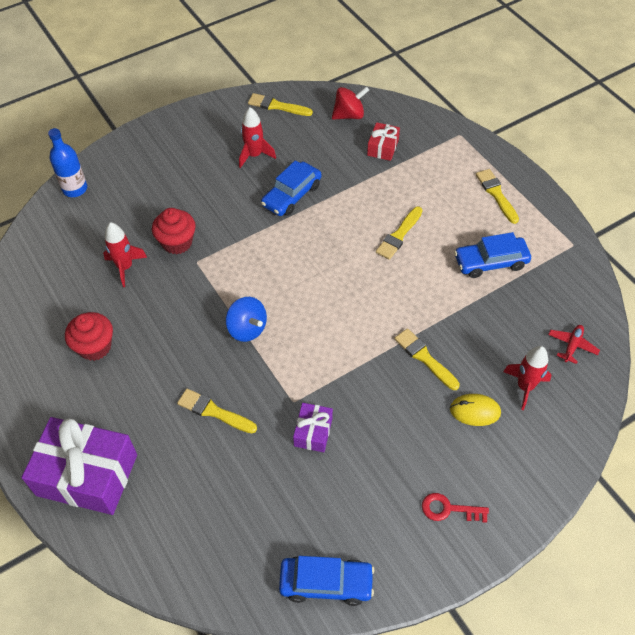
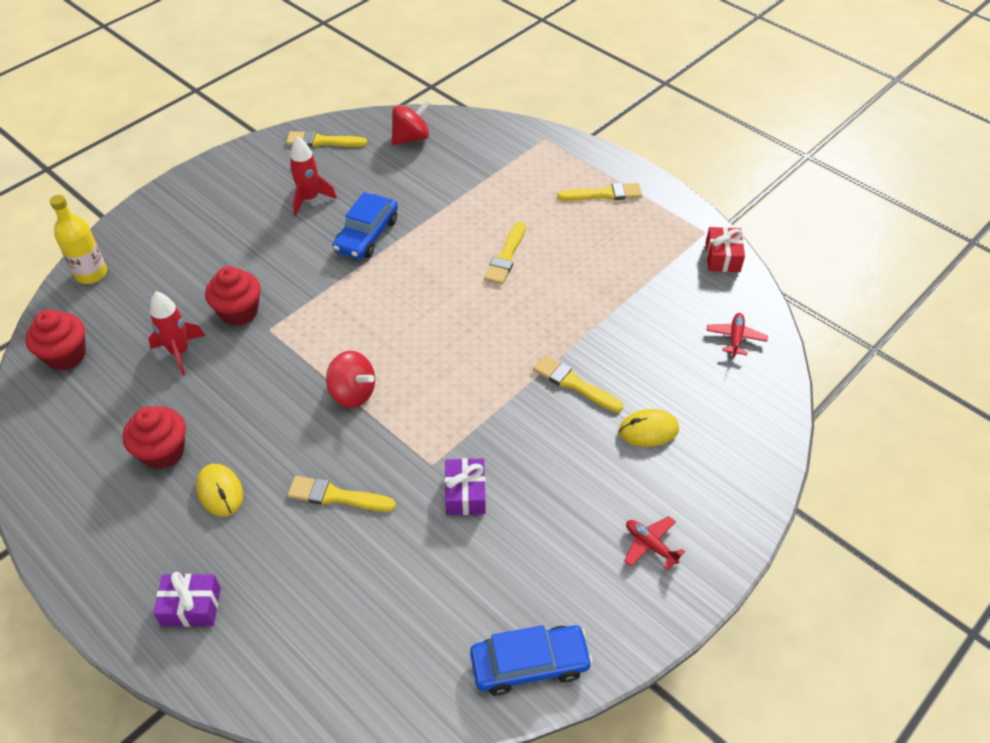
camera: 15 degrees left, 5 degrees down
purple gift [21,417,137,515] -> purple gift [153,572,221,627], size x0.48
blue bottle [48,128,87,197] -> yellow bottle [50,195,107,284]
blue spinning top [226,297,267,342] -> red spinning top [326,351,375,408]
red gift [367,122,400,161] -> red gift moved to [705,227,745,272]
red key [422,493,489,523] -> red plane [624,516,685,570]
blue car [454,232,531,278] -> none
yellow brush [476,169,519,224] -> yellow brush turned 120 degrees clockwise [557,183,642,201]
red rocket [503,346,551,410] -> none
none -> red cupcake [25,310,86,371]
none -> yellow mouse [196,464,243,517]

